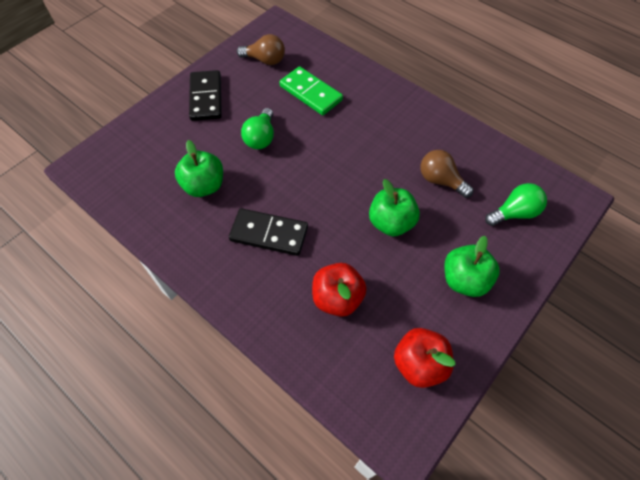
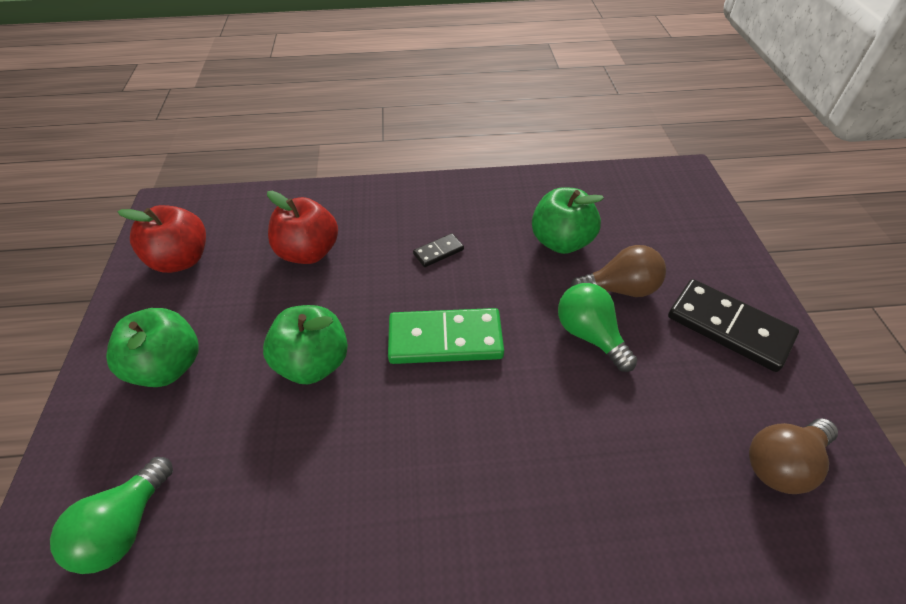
camera: 135 degrees right, 10 degrees down
black domino [229,208,308,256] -> black domino [413,233,464,267], size x0.48
green domino [279,66,343,115] -> green domino moved to [388,308,504,364]
brown light bulb [420,150,473,198] -> brown light bulb moved to [571,245,666,297]

